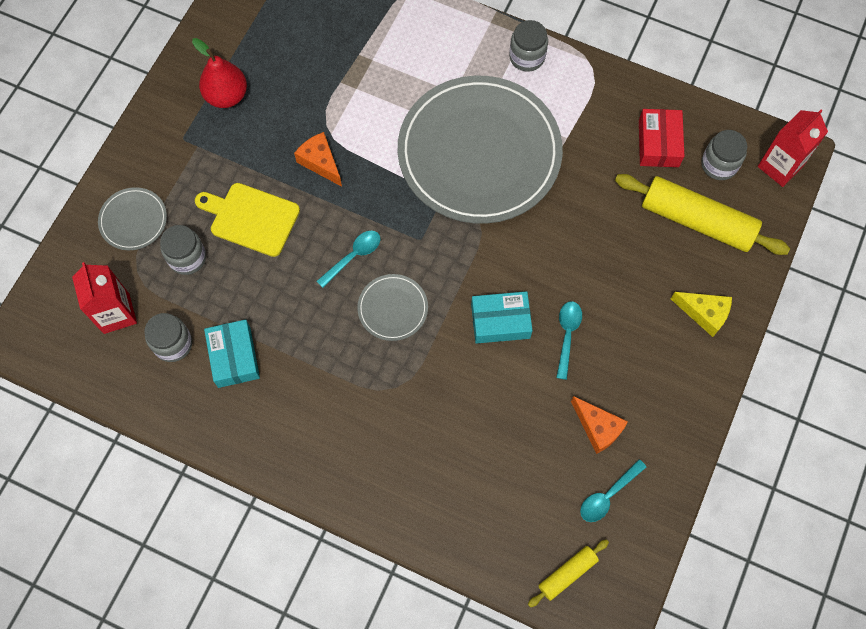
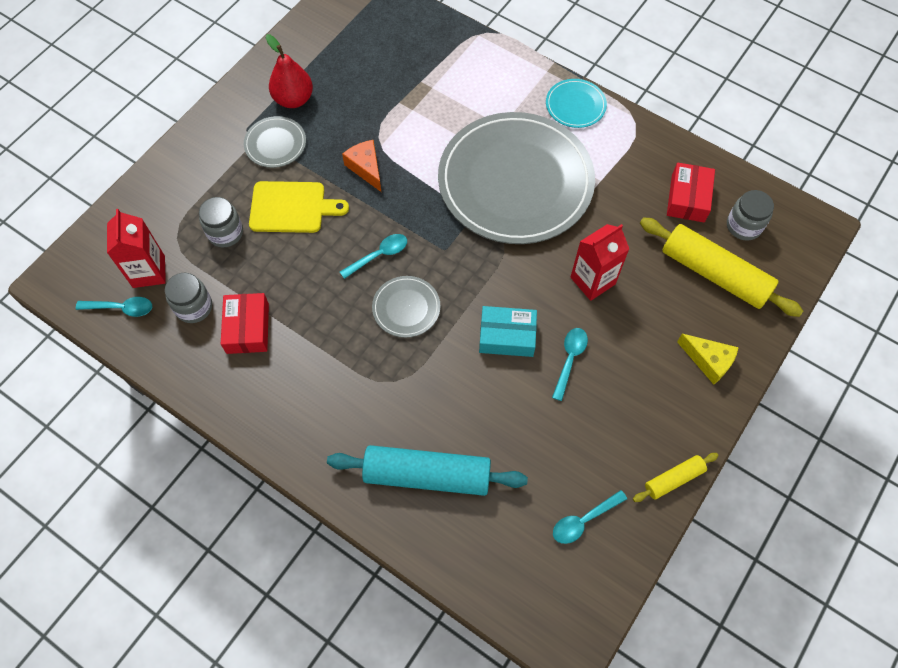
camera: 10 degrees right, 5 degrees down
grey plate [98,187,167,250] -> grey plate moved to [244,116,306,168]
yellow cutting board [195,183,300,257] -> yellow cutting board turned 150 degrees clockwise [249,181,349,233]
turquoise box [204,319,260,388] -> red box [221,293,269,354]
grey jar [509,20,548,72] -> turquoise plate [546,79,607,128]
yellow rolling pin [528,539,609,607] -> yellow rolling pin moved to [633,453,719,502]
orange cheese [571,396,628,454] -> none
red carton [758,110,828,187] -> red carton moved to [570,224,629,301]
none -> turquoise spoon [76,297,152,317]
none -> turquoise rolling pin [327,445,528,496]

